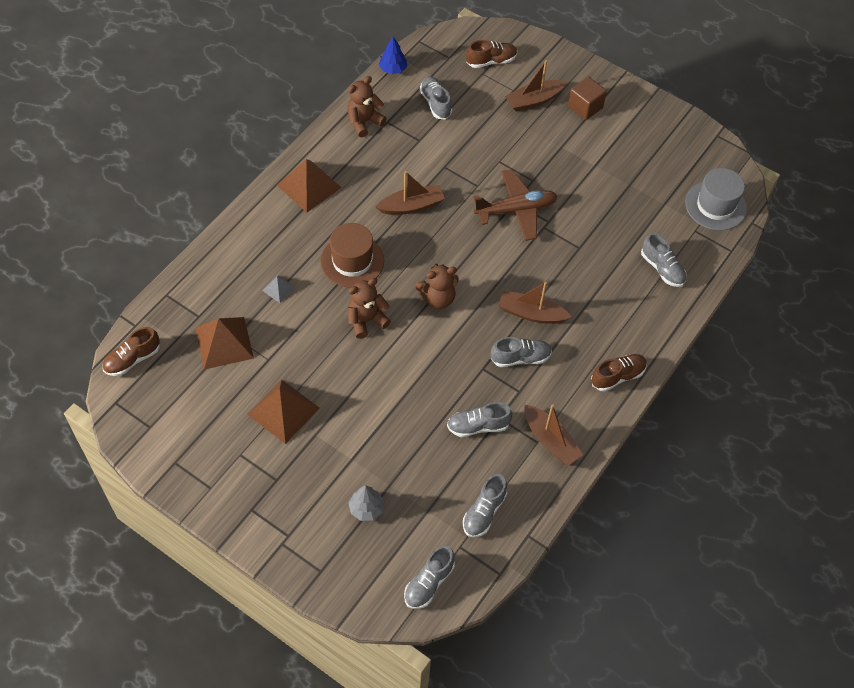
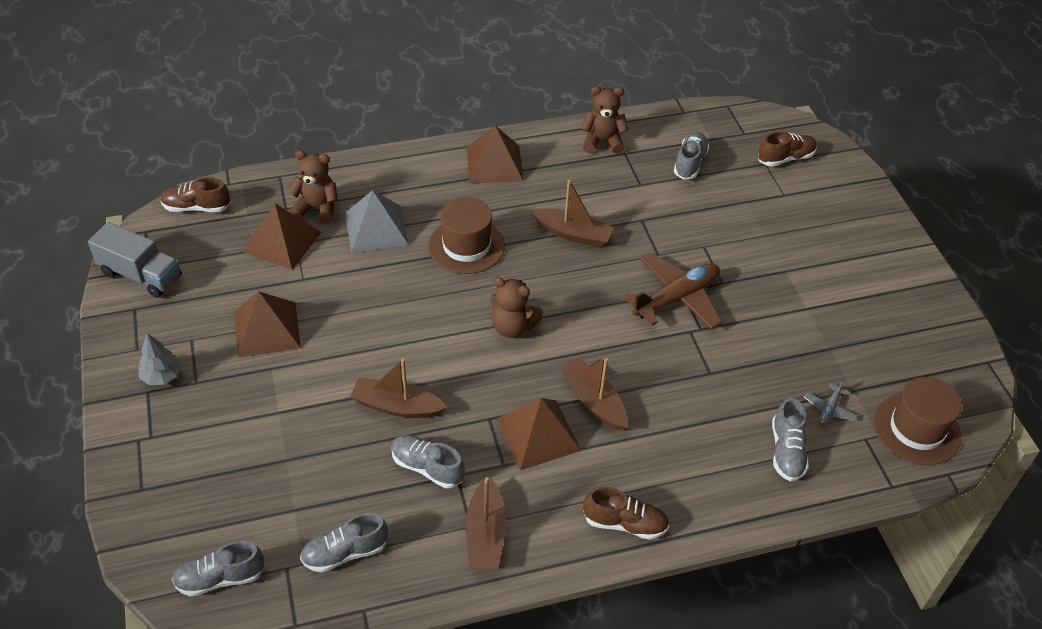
camera: 40 degrees right, 10 degrees down
grey pyramid [262,275,296,303] -> grey pyramid [345,190,409,253], size x2.02
brown teddy bear [348,278,391,339] -> brown teddy bear moved to [288,150,338,223]
grey tree [349,485,384,521] -> grey tree moved to [138,333,182,385]
blue tree [379,36,407,74] -> none
brown shoe [466,40,517,68] -> brown shoe turned 45 degrees counterclockwise [758,132,817,166]
brown plane [473,169,558,241] -> brown plane turned 60 degrees counterclockwise [623,252,722,329]
grey shoe [491,337,552,367] -> brown pyramid [497,398,582,470]
brown boat [505,60,566,111] -> brown boat moved to [350,358,448,418]
brown cube [568,77,607,120] -> none
grey hat [685,168,747,231] -> brown hat [874,377,962,465]
none -> grey truck [88,222,182,298]
none -> grey plane [804,379,857,424]

